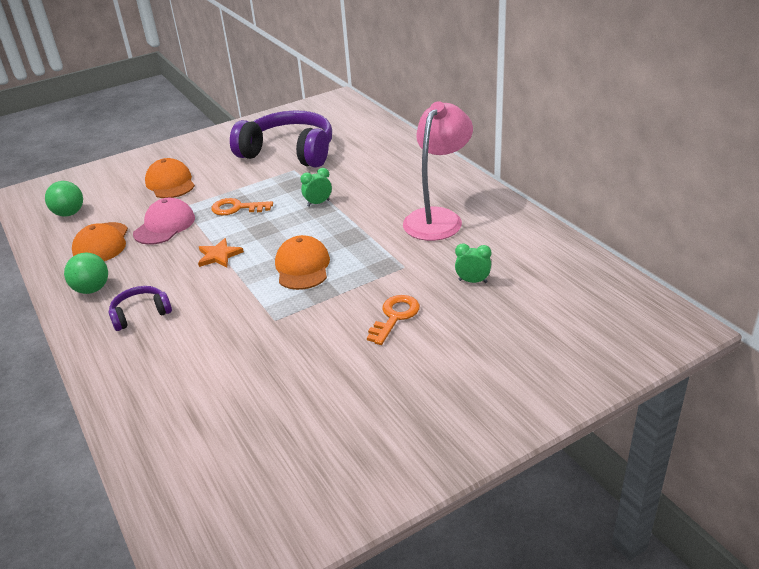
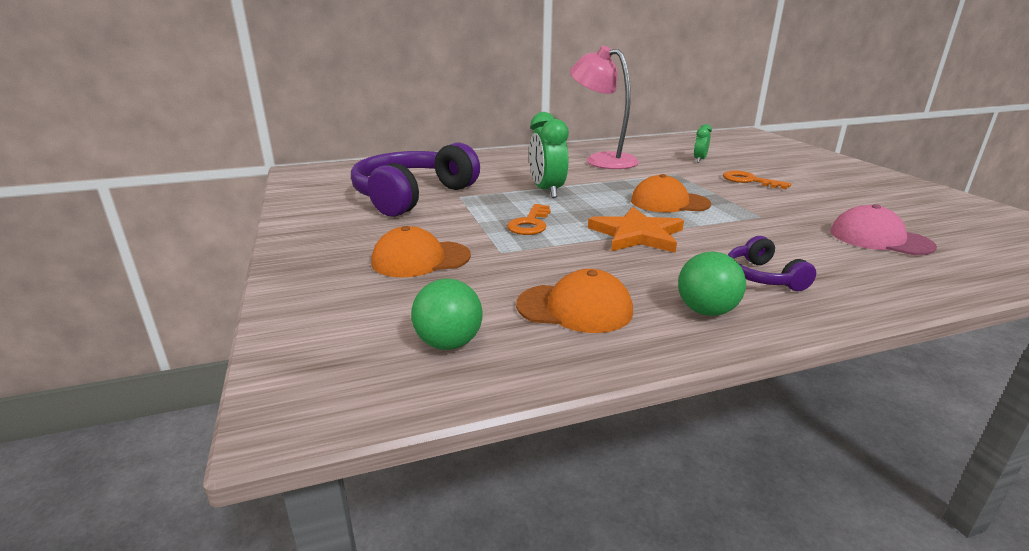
camera: 80 degrees left, 10 degrees down
pink cap [133,198,195,245] -> pink cap moved to [830,204,937,255]
orange star [198,238,244,268] -> orange star [588,207,684,253], size x1.69
green clock [300,168,332,207] -> green clock [529,112,569,198], size x1.84

